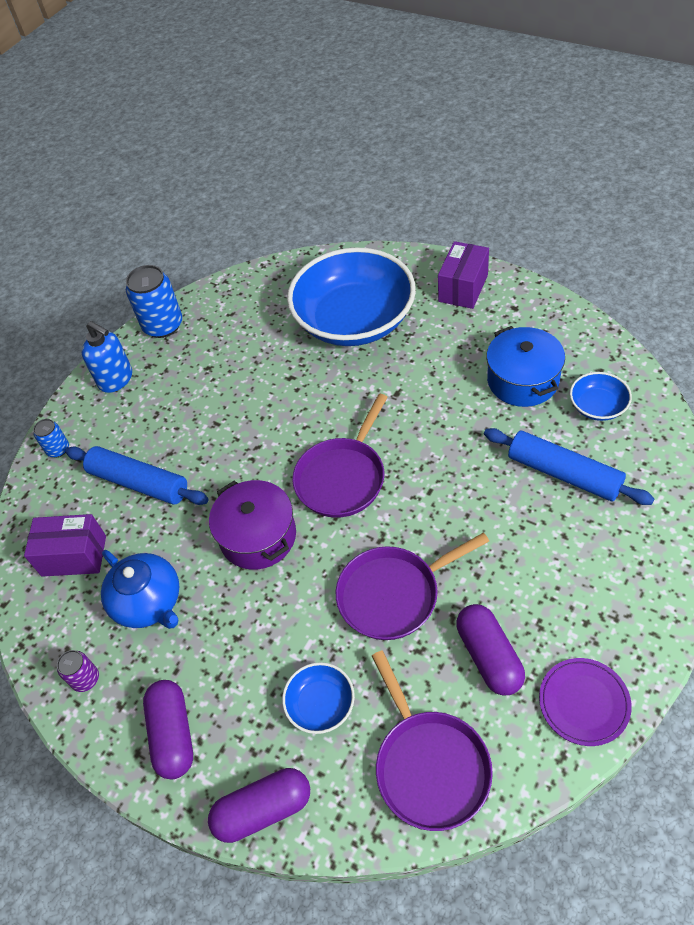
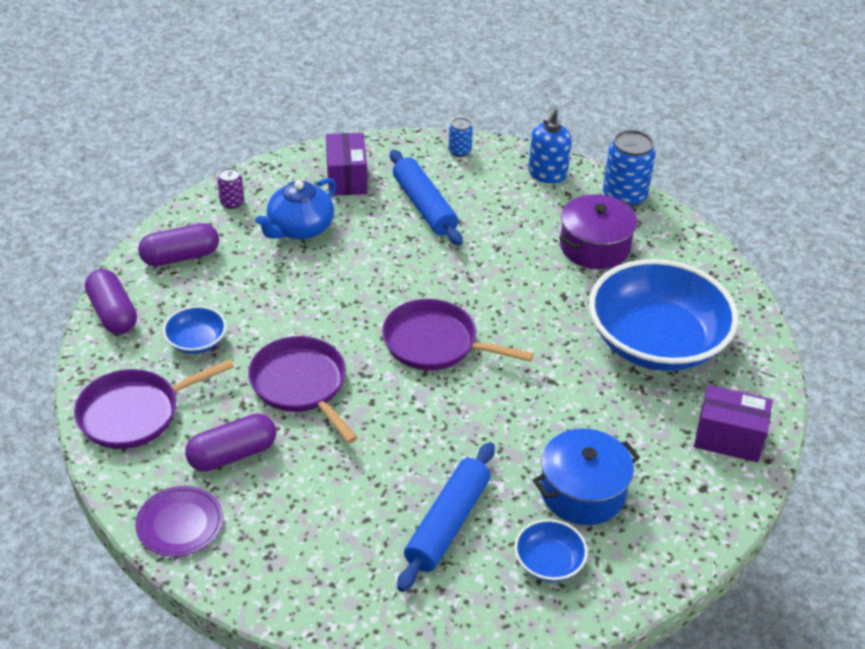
camera: 75 degrees right, 10 degrees down
blue rolling pin [65,446,209,505] -> blue rolling pin turned 45 degrees counterclockwise [390,150,463,246]
purple pot [209,480,296,570] -> purple pot moved to [559,194,637,269]

